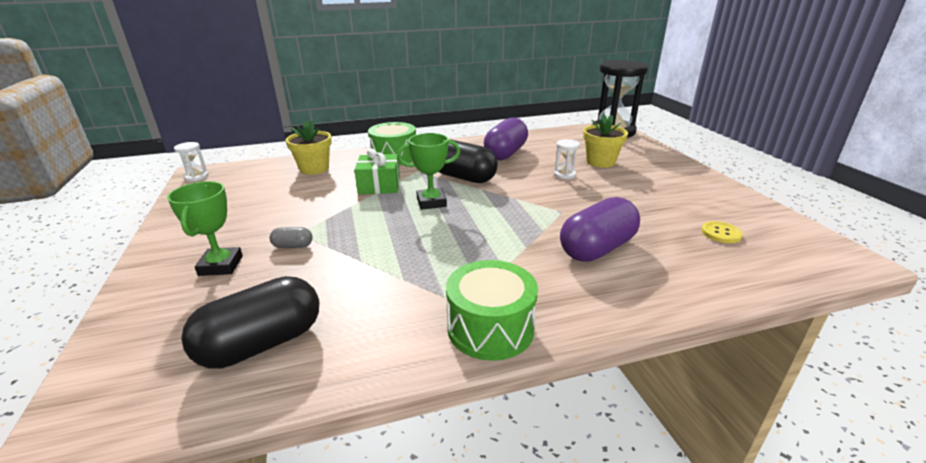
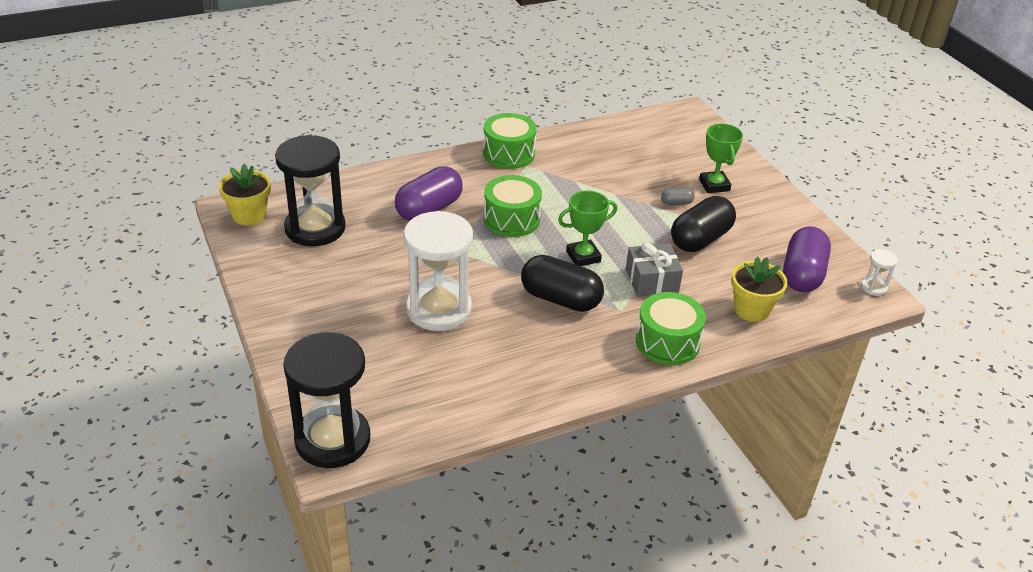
camera: 170 degrees right, 10 degrees up
black capsule [181,276,319,369] -> black capsule moved to [671,196,736,252]
green gift [354,148,400,194] -> grey gift [626,242,683,297]
purple capsule [484,118,528,160] -> purple capsule moved to [783,226,831,292]
white hourglass [554,139,580,179] -> white hourglass [404,211,473,331], size x2.40
yellow flower pot [583,114,628,168] -> yellow flower pot moved to [219,164,271,226]
yellow button [701,221,743,243] -> black hourglass [275,135,346,246]
none -> green drum [484,175,542,237]

